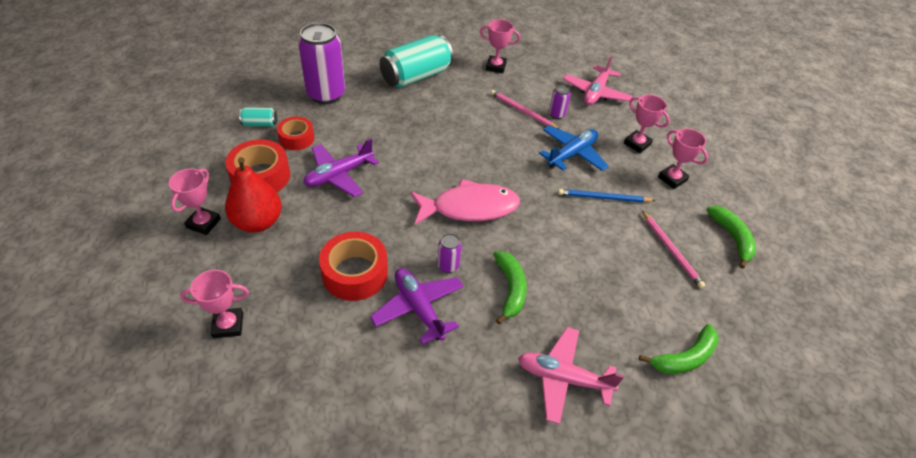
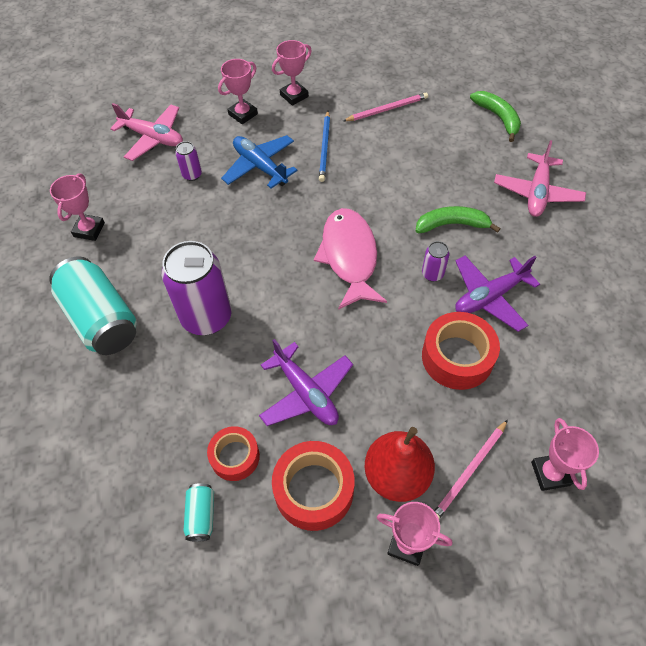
camera: 85 degrees left, 10 degrees up
purple can [298,23,345,104] -> purple can moved to [162,241,232,335]
pink pencil [491,90,559,129] -> pink pencil moved to [434,420,508,519]
green banana [707,206,756,269] -> none

